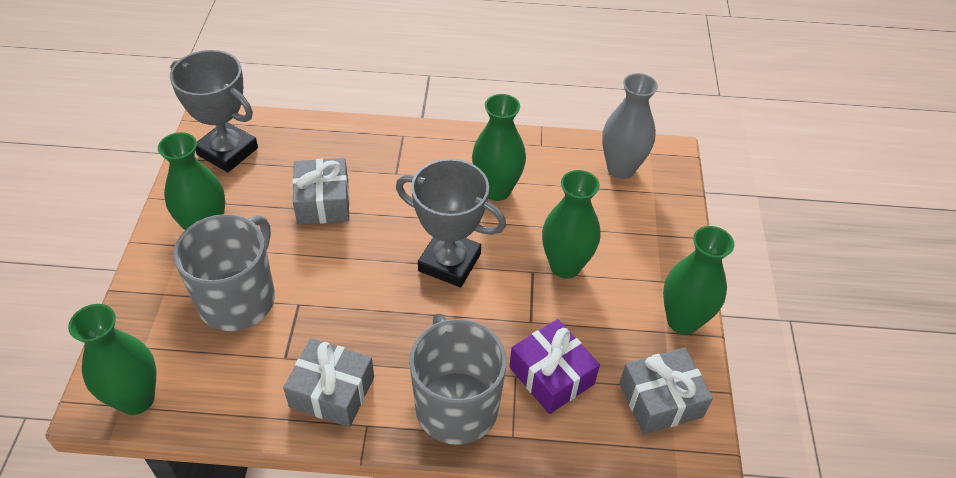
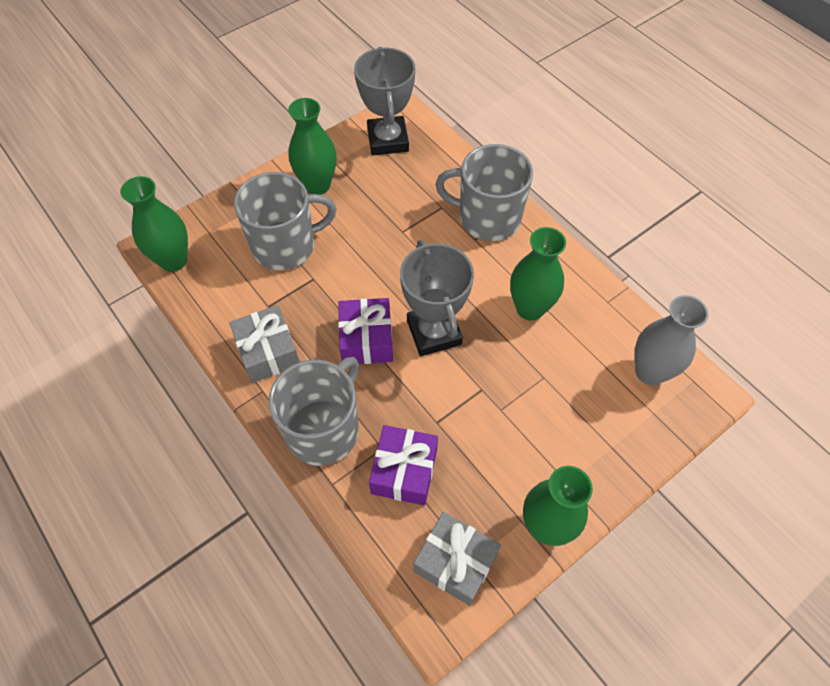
camera: 50 degrees right, 10 degrees up
grey gift [292,158,349,225] -> none
green vase [542,170,600,278] -> none
none -> purple gift [338,298,393,364]
none -> grey mug [435,144,533,241]

